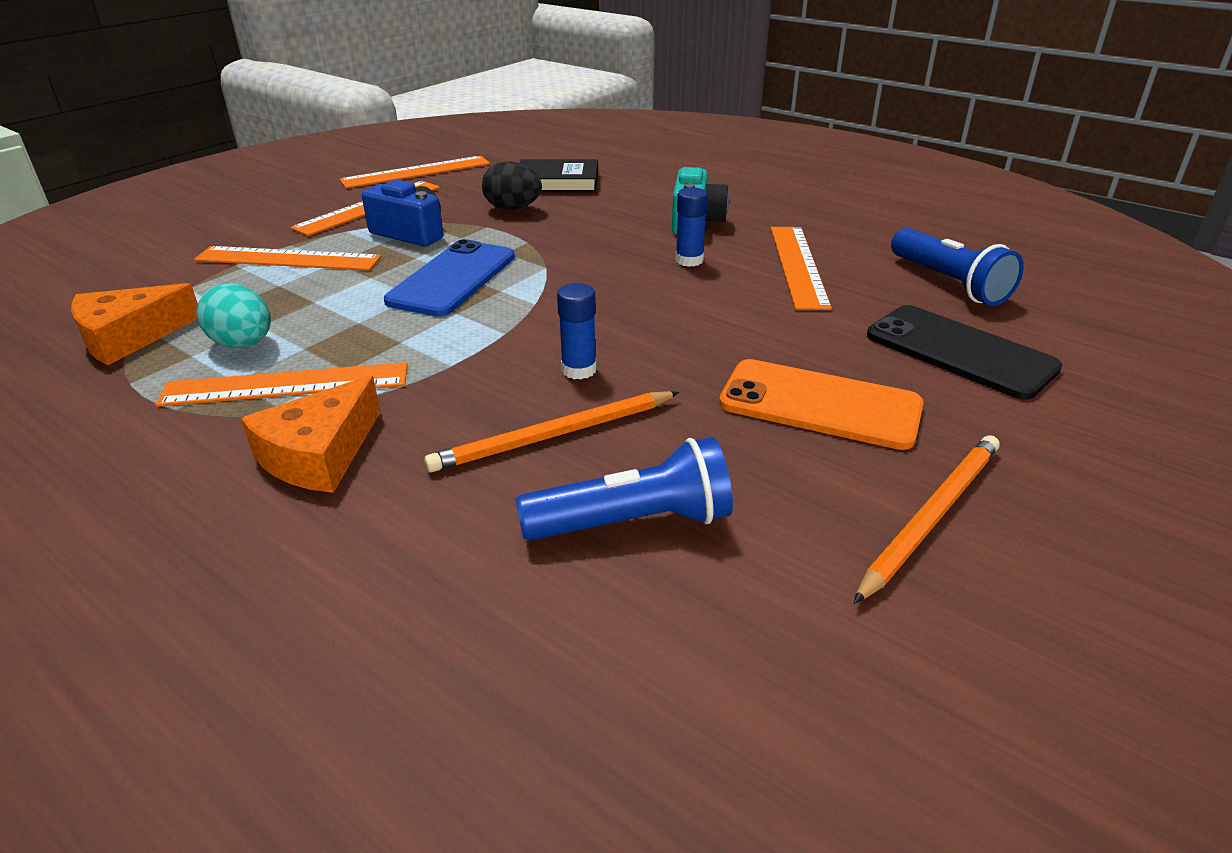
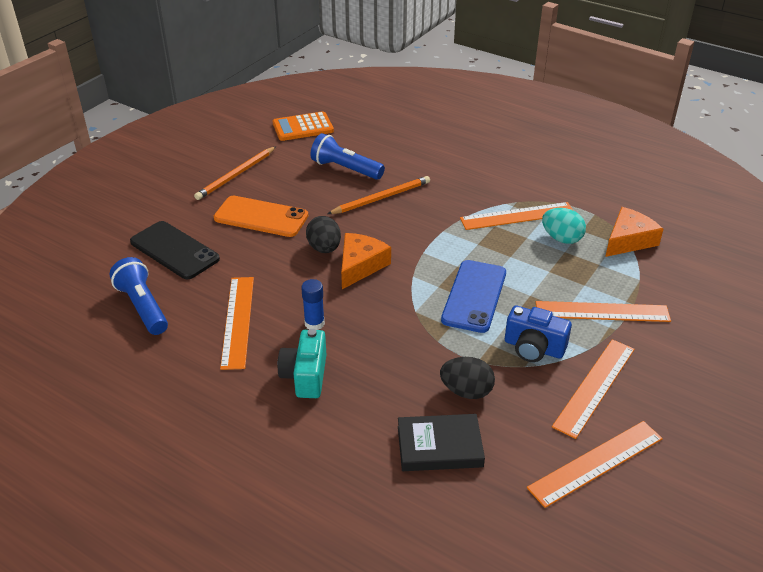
camera: 175 degrees right, 5 degrees up
orange cheese [241,375,381,493] -> orange cheese moved to [341,233,391,289]
blue flashlight [516,437,733,541] -> blue flashlight turned 45 degrees clockwise [310,133,385,180]
blue glue stick [557,283,597,380] -> none
none -> orange calculator [273,111,334,141]
none -> black egg [306,216,341,253]

